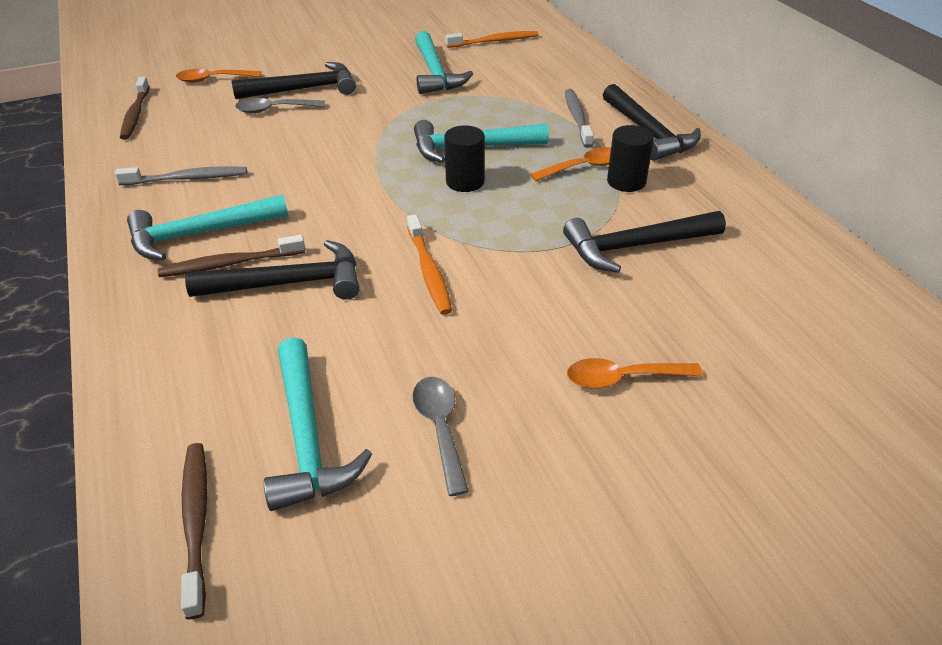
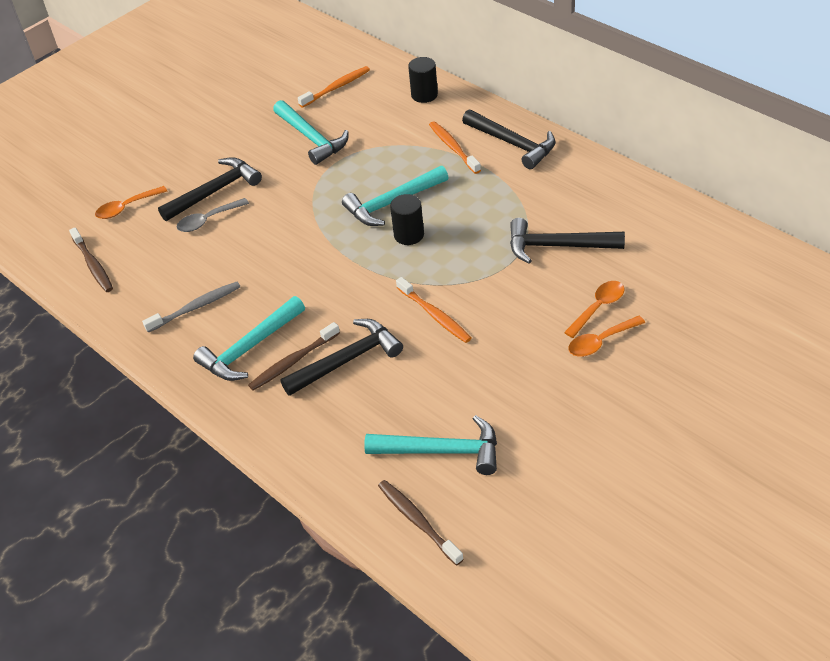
camera: 20 degrees left, 5 degrees up
turquoise hammer [264,337,372,511] -> turquoise hammer turned 45 degrees counterclockwise [364,415,497,475]
grey spoon [413,377,469,496] -> none
orange spoon [530,147,611,181] -> orange spoon moved to [564,281,624,338]
black hammer [563,211,726,273] -> black hammer turned 45 degrees clockwise [510,218,625,263]
grey toothbrush [565,89,594,148] -> orange toothbrush [429,121,481,174]
black cylinder [607,125,654,192] -> black cylinder moved to [408,57,438,103]

